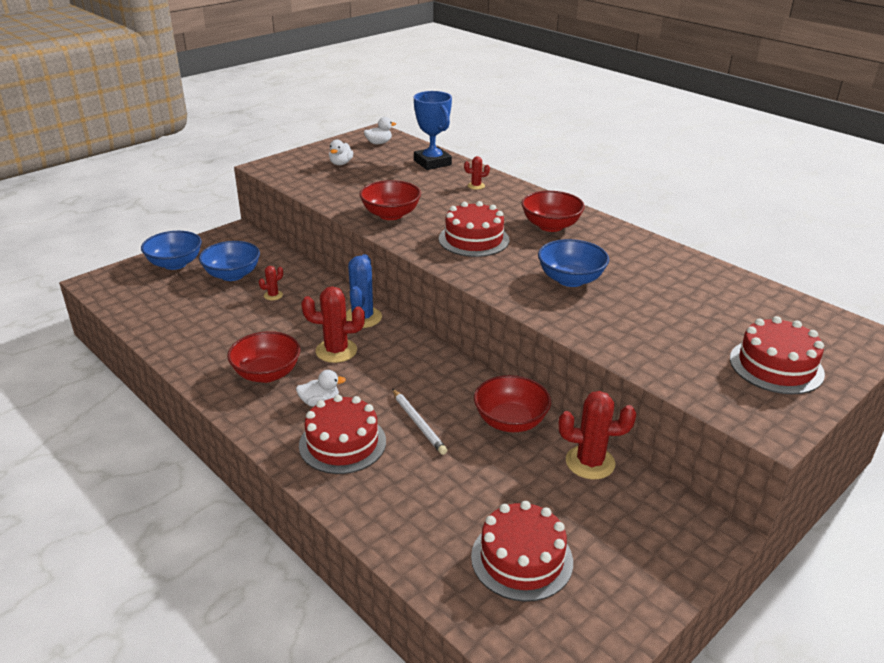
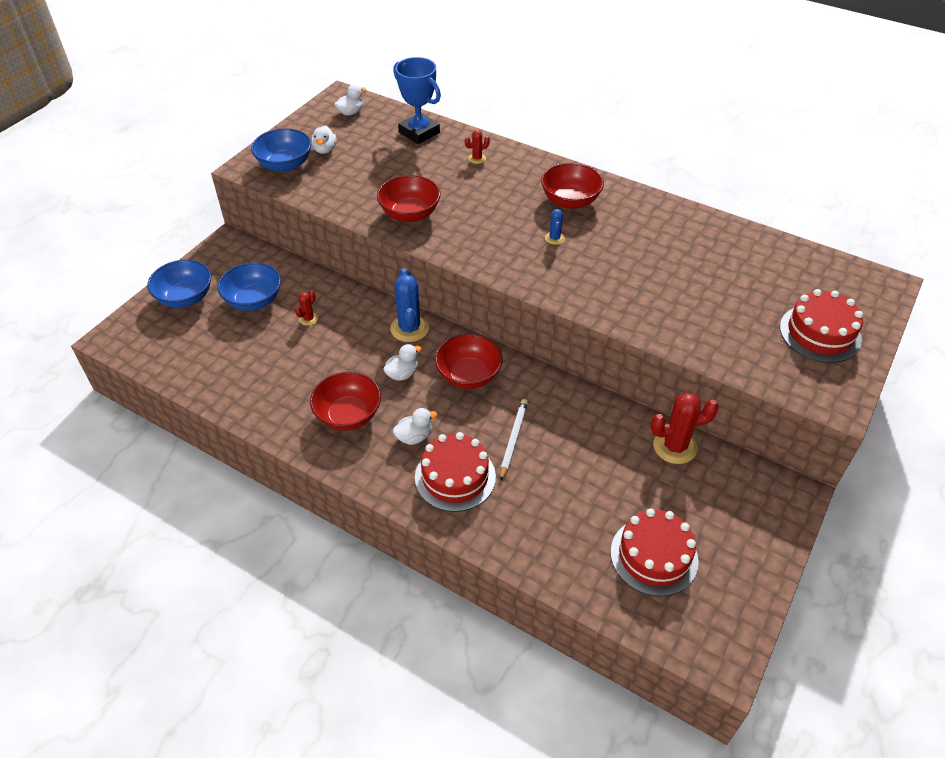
camera: 15 degrees left, 15 degrees up
red cactus [301,286,365,363] -> white duck [383,344,422,381]
white pencil [392,389,448,455] -> white pencil turned 120 degrees counterclockwise [500,399,528,480]
red cake [439,201,509,257] -> none
red bowl [474,375,551,432] -> red bowl moved to [435,334,503,389]
blue bowl [538,239,609,287] -> blue bowl moved to [251,128,311,172]
none -> blue cactus [545,209,565,245]

